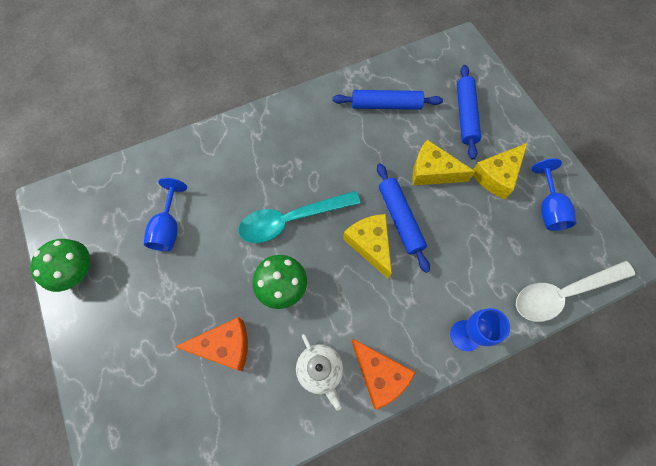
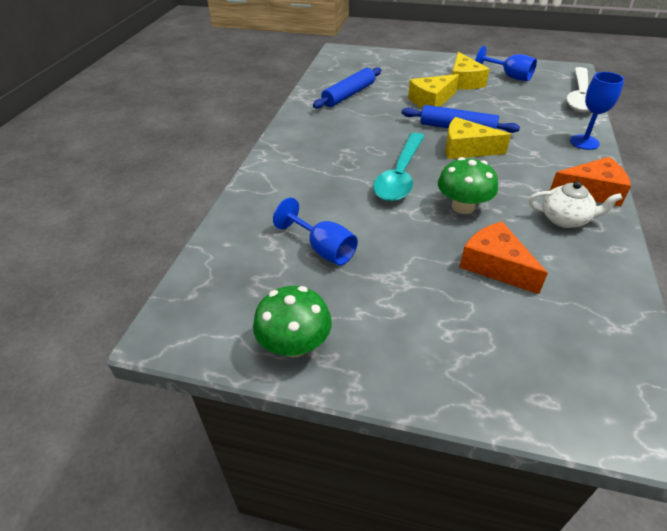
camera: 50 degrees left, 25 degrees down
orange cheese [175,317,248,371] -> orange cheese turned 75 degrees counterclockwise [460,222,548,294]
blue rolling pin [457,65,481,160] -> none

